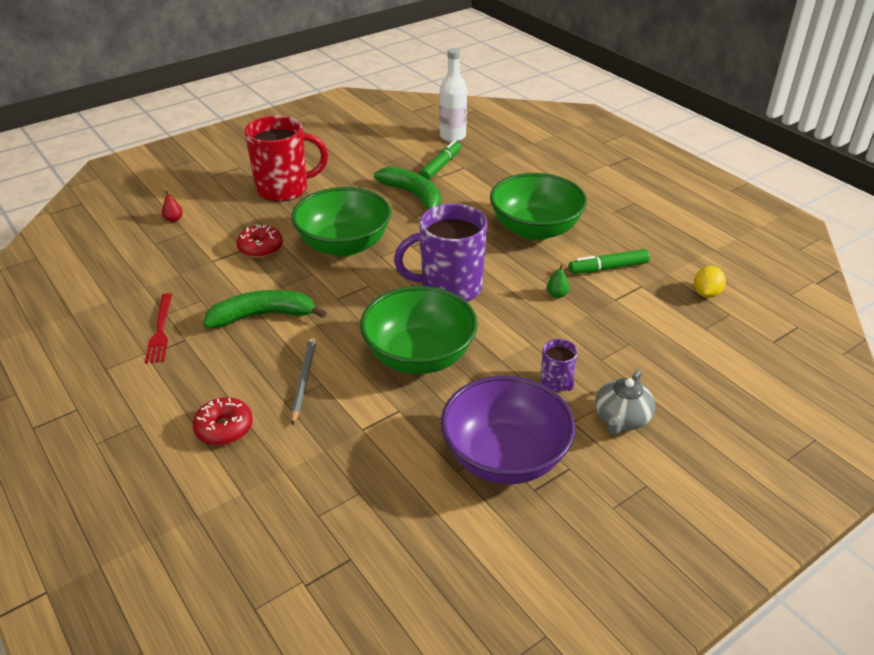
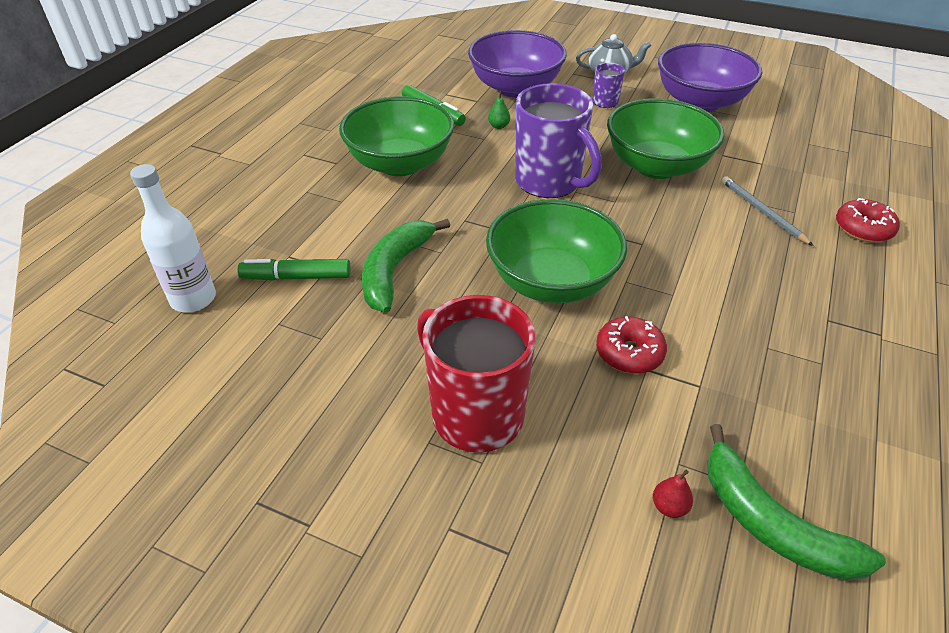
camera: 120 degrees left, 5 degrees up
red fork [145,293,172,363] -> none
green banana [203,290,327,328] -> green banana moved to [707,424,886,581]
grey pencil [291,338,316,425] -> grey pencil turned 90 degrees clockwise [722,176,813,246]
yellow lemon [694,266,726,298] -> none
none -> purple bowl [468,30,567,97]

